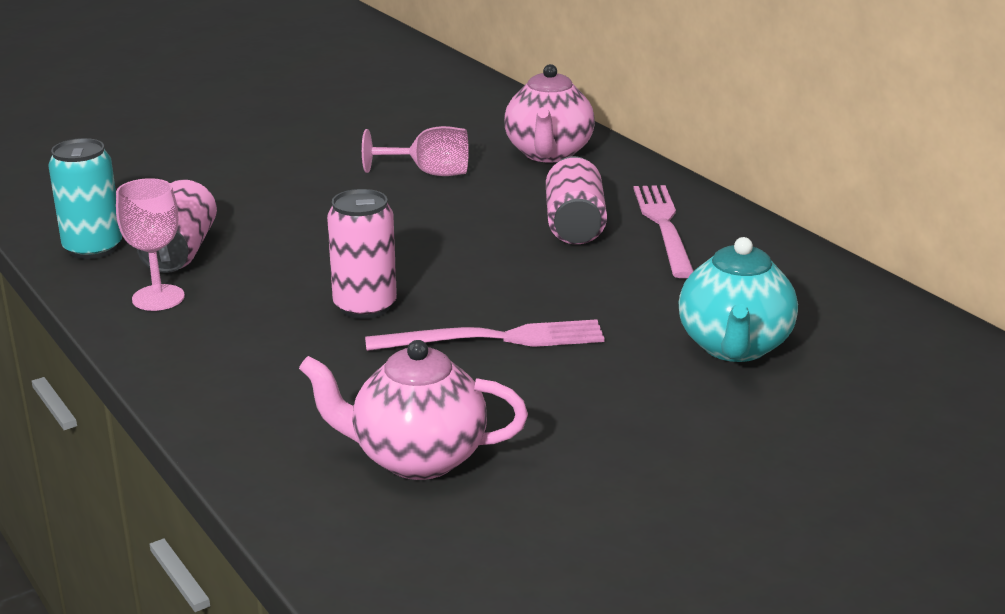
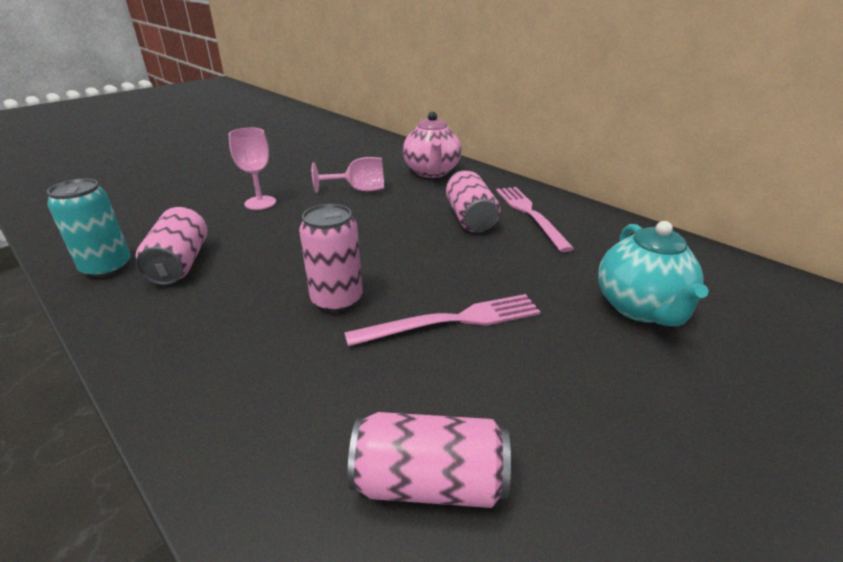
camera: 10 degrees left, 5 degrees up
pink goblet [116,178,185,311] -> pink goblet moved to [228,128,276,210]
pink teapot [299,340,528,480] -> pink can [348,412,511,508]

